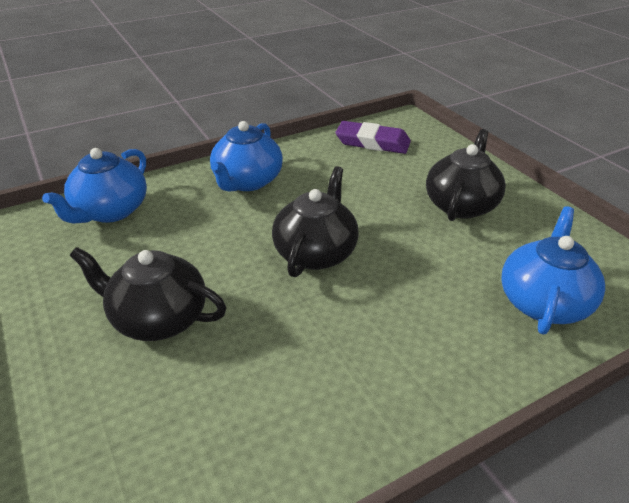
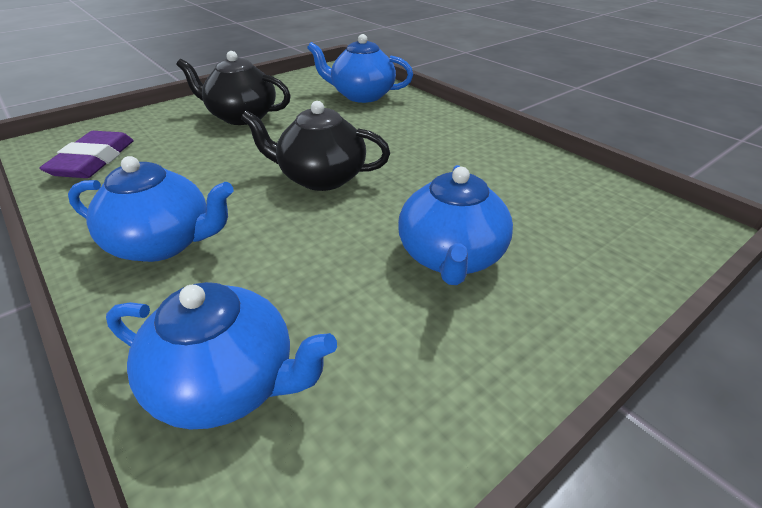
camera: 100 degrees left, 0 degrees up
black teapot [70,247,226,341] -> blue teapot [398,165,513,285]

